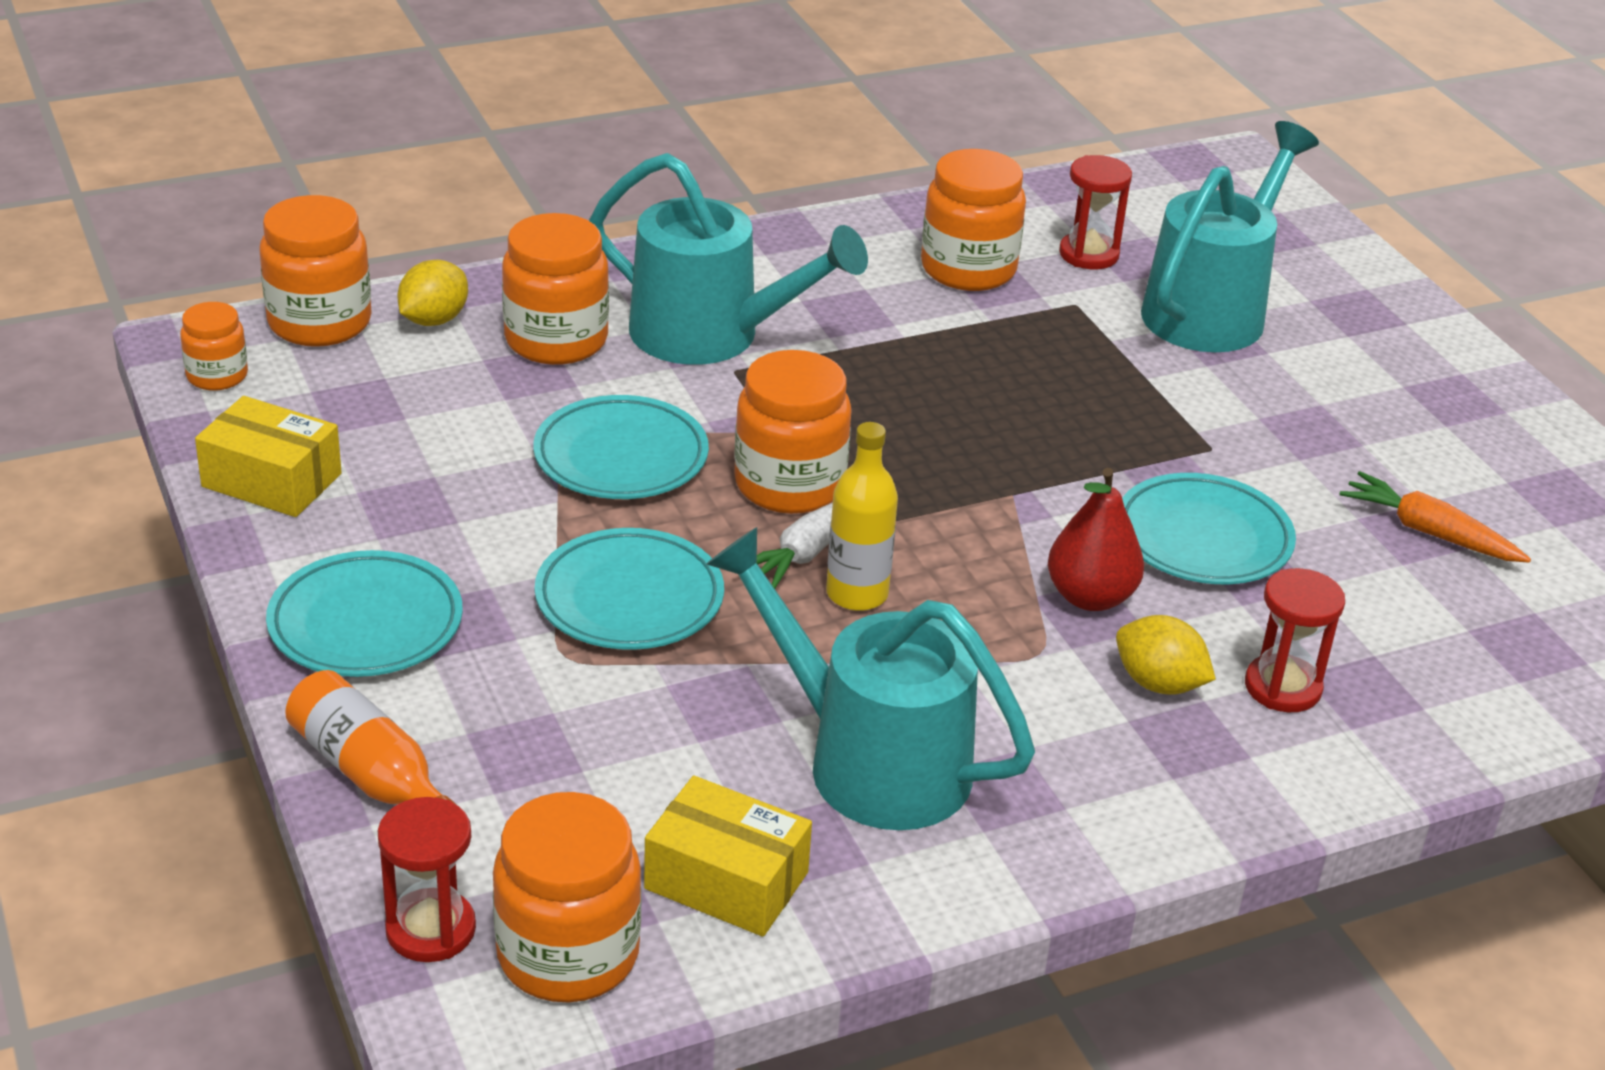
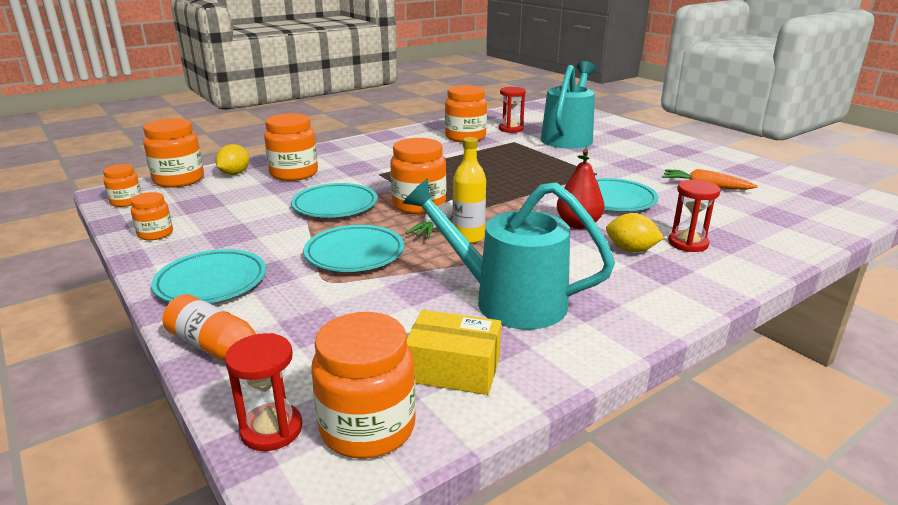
camera: 10 degrees left, 10 degrees down
yellow box [195,396,342,517] -> orange jar [131,192,173,240]
turquoise watering can [589,153,868,365] -> none

